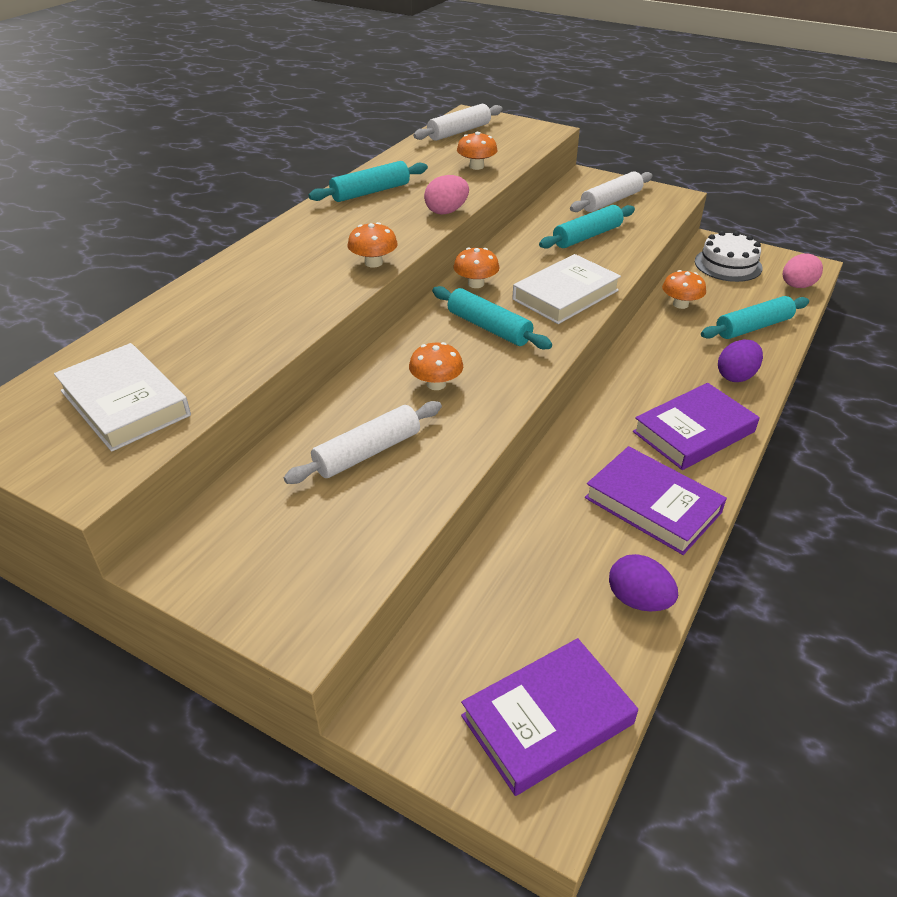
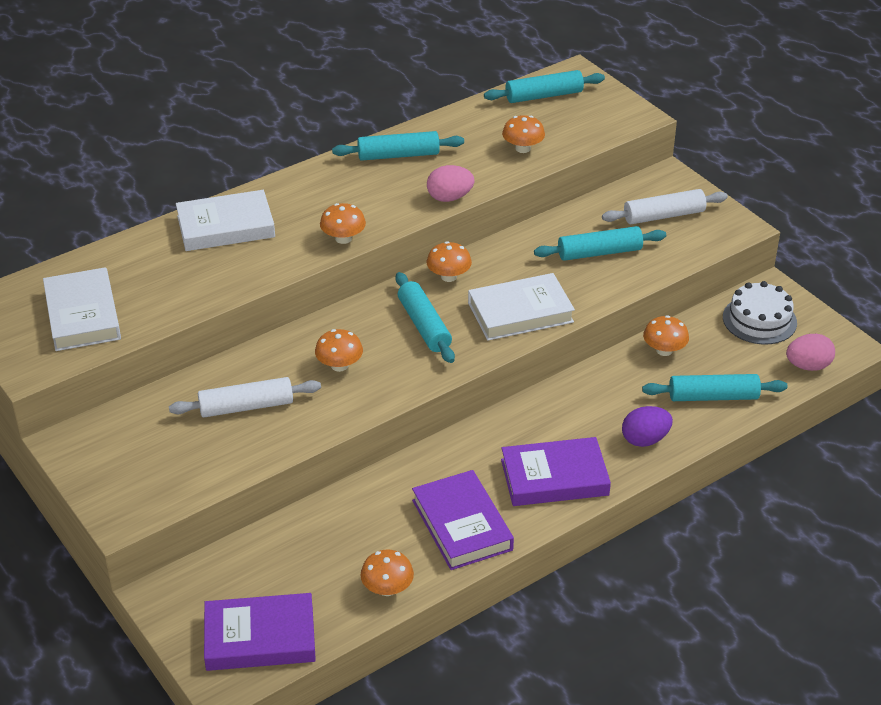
camera: 25 degrees right, 0 degrees up
white rolling pin [413,104,503,141] -> turquoise rolling pin [484,70,605,103]
purple egg [609,554,678,611] -> orange mushroom [360,549,414,596]
none -> white book [176,190,275,251]

